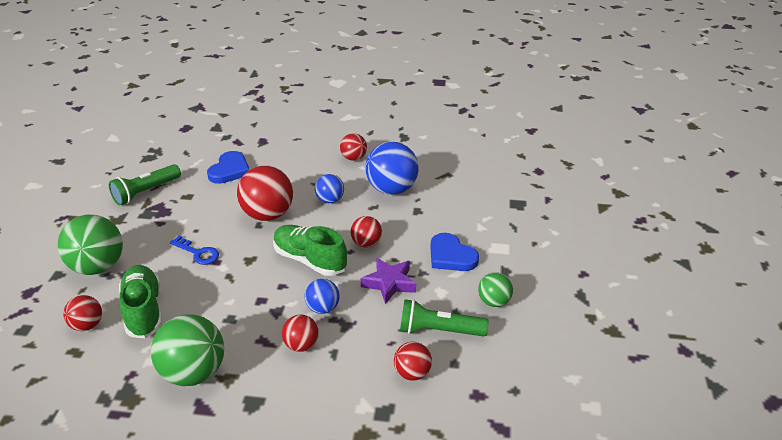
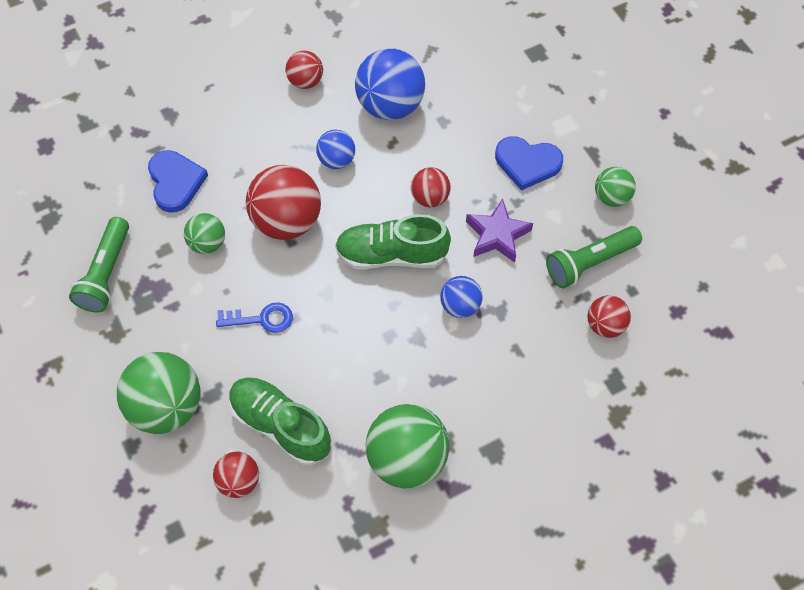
camera: 35 degrees left, 25 degrees up
red ball [282,315,319,352] -> none
none -> green ball [184,213,225,254]

